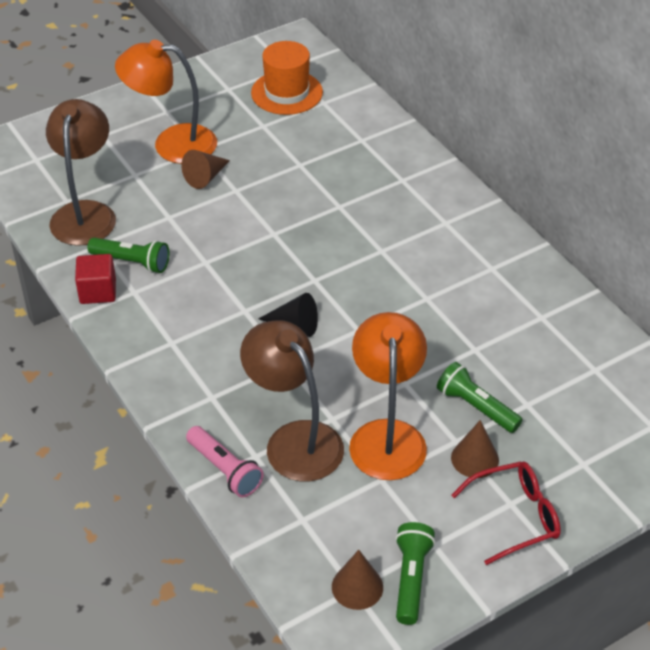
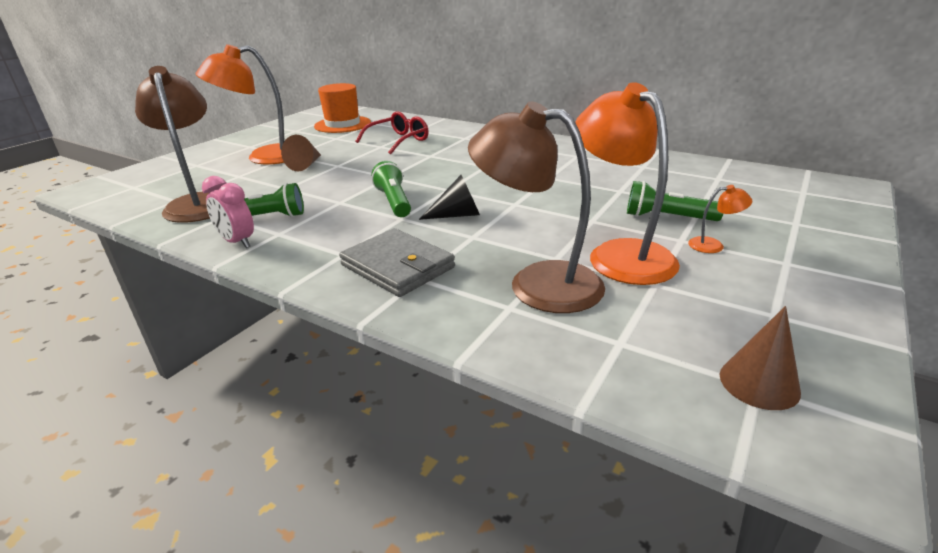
camera: 25 degrees left, 15 degrees down
red cube [75,254,116,304] -> pink clock [202,176,254,248]
pink flashlight [186,426,264,498] -> none
green flashlight [395,522,435,625] -> green flashlight moved to [372,161,411,217]
brown cone [451,420,499,478] -> orange lamp [688,185,752,253]
red glasses [451,461,561,565] -> red glasses moved to [355,111,428,155]
none -> grey wallet [339,228,455,297]

